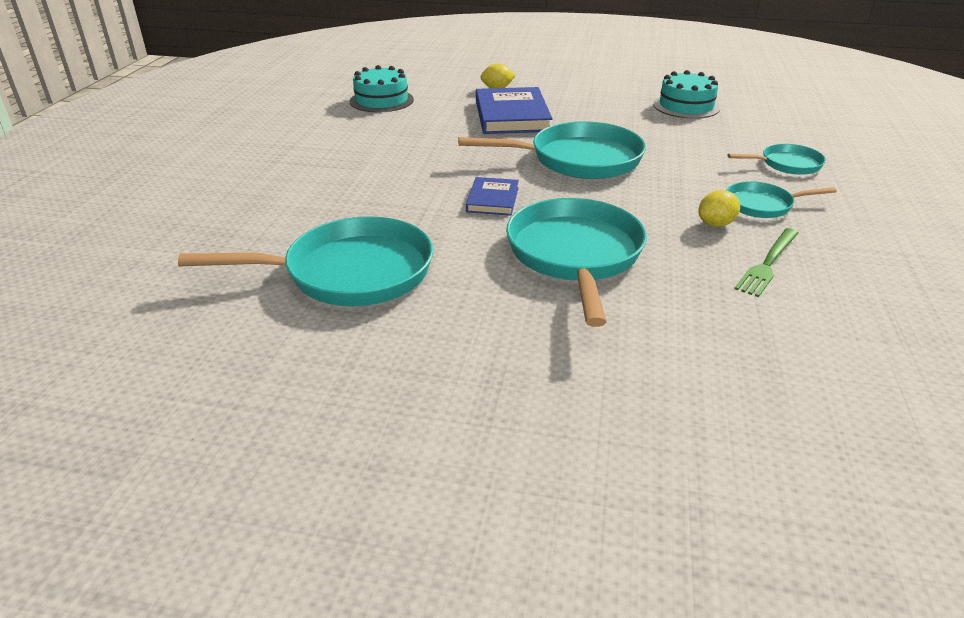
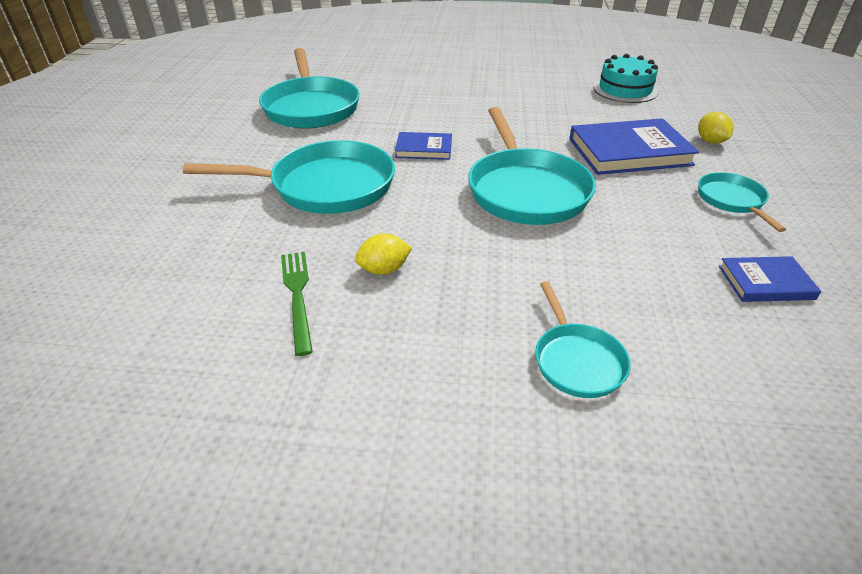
camera: 85 degrees right, 5 degrees up
turquoise cake [653,70,720,119] -> blue book [719,256,821,302]
yellow lemon [698,190,740,227] -> yellow lemon turned 75 degrees counterclockwise [355,233,412,275]
turquoise pan [726,181,837,218] -> turquoise pan moved to [698,172,786,232]
green fork [734,228,798,297] -> green fork turned 45 degrees clockwise [281,252,313,356]

